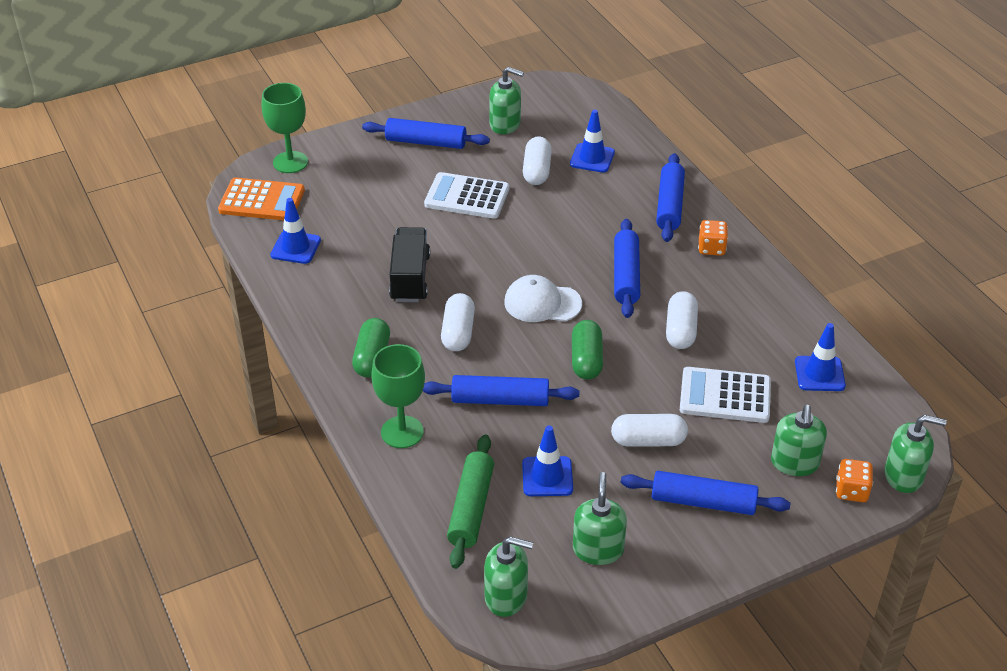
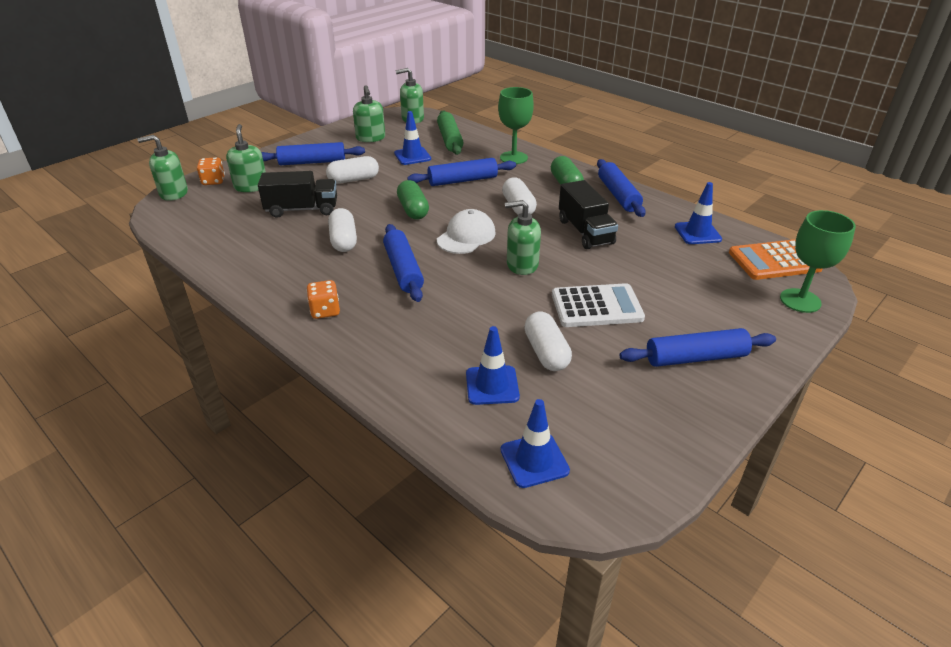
camera: 160 degrees right, 5 degrees down
green soap dispenser [489,67,524,134] -> green soap dispenser moved to [505,200,541,275]
white cap [504,275,582,322] -> white cap turned 45 degrees counterclockwise [437,209,496,254]
blue rolling pin [656,153,685,242] -> blue rolling pin moved to [597,159,646,217]
white calculator [680,367,771,423] -> black truck [258,171,337,218]
blue traffic cone [795,323,846,391] -> blue traffic cone moved to [501,399,570,488]

